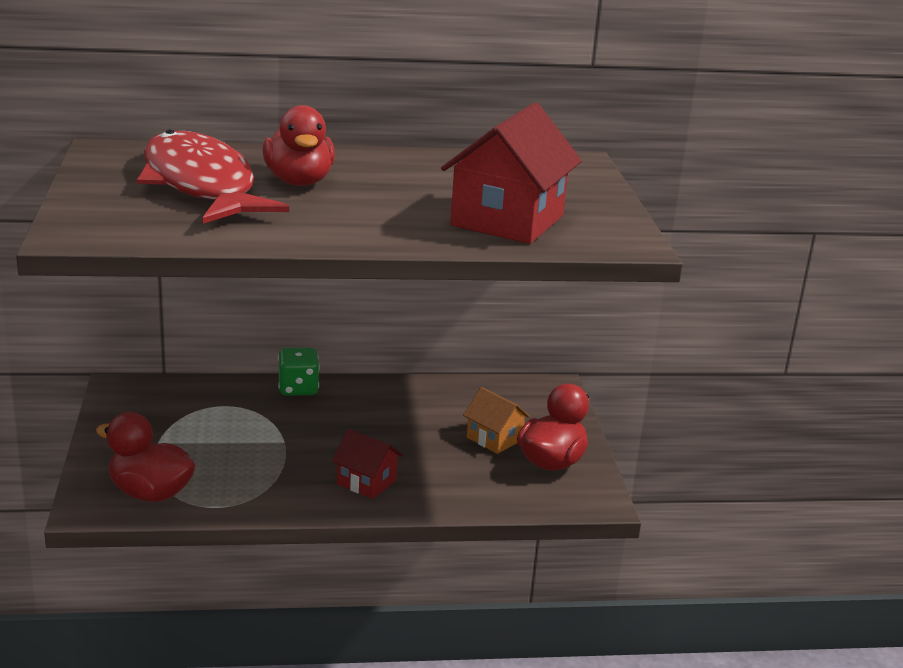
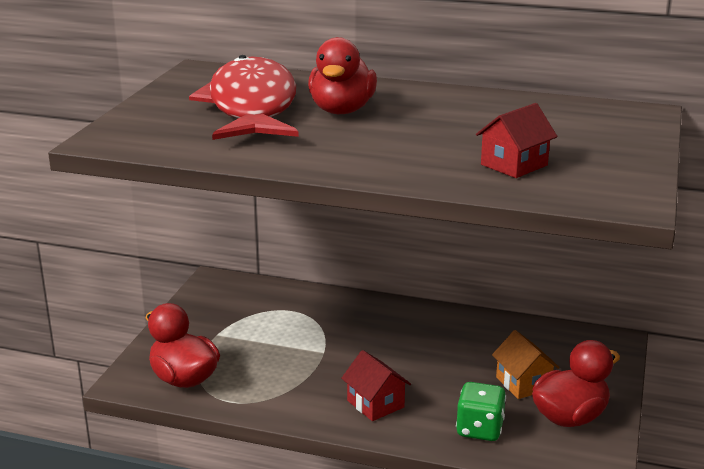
camera: 25 degrees right, 0 degrees up
green dice [278,348,320,396] -> green dice moved to [456,382,506,441]
red house [441,102,582,244] -> red house [476,103,557,178], size x0.53

